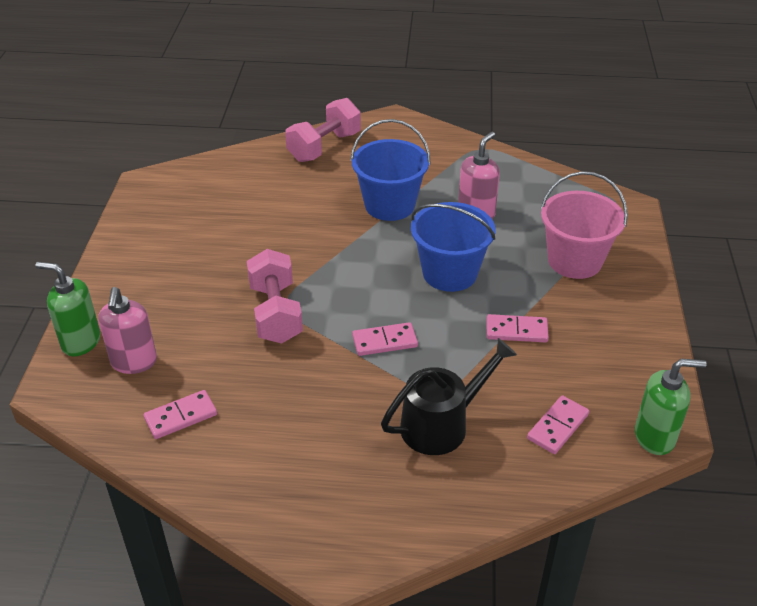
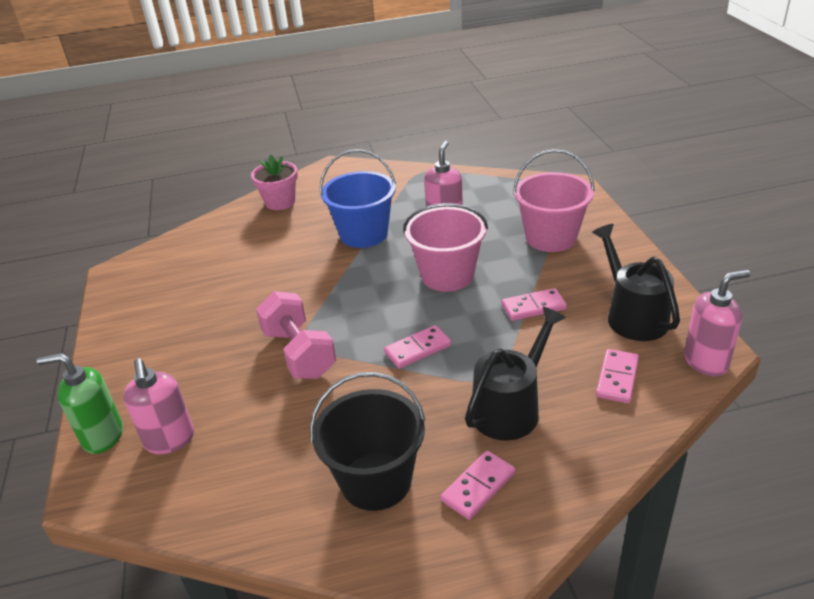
camera: 15 degrees left, 5 degrees down
pink domino [144,390,217,439] -> pink domino moved to [440,451,515,520]
pink dumbbell [285,98,361,162] -> pink flower pot [251,154,298,210]
blue bucket [411,202,496,292] -> pink bucket [403,203,488,292]
green soap dispenser [635,359,707,455] -> pink soap dispenser [684,270,750,377]
none -> black bucket [310,372,426,511]
none -> black watering can [592,224,680,341]

